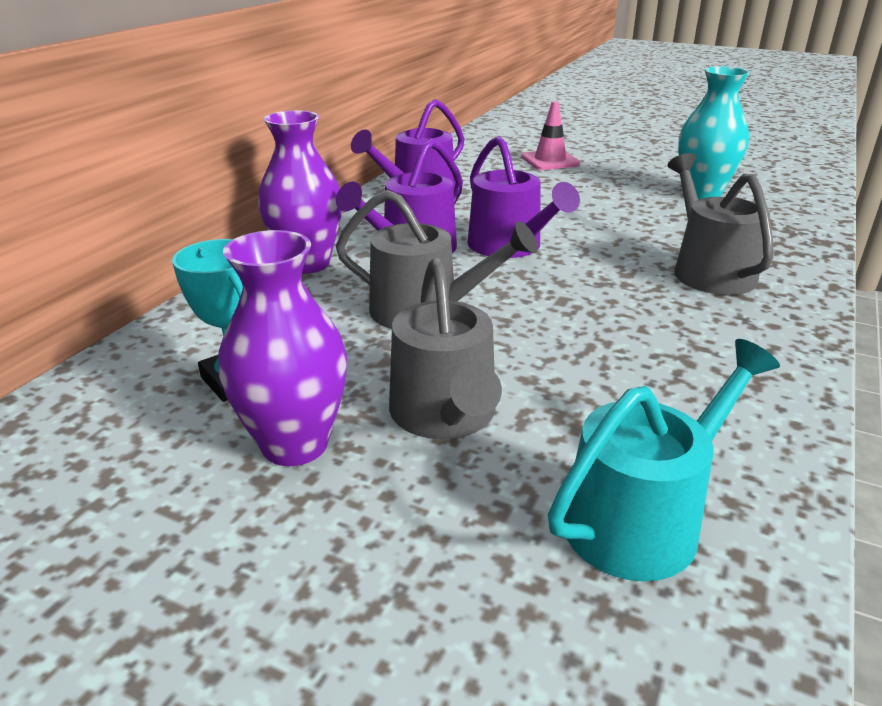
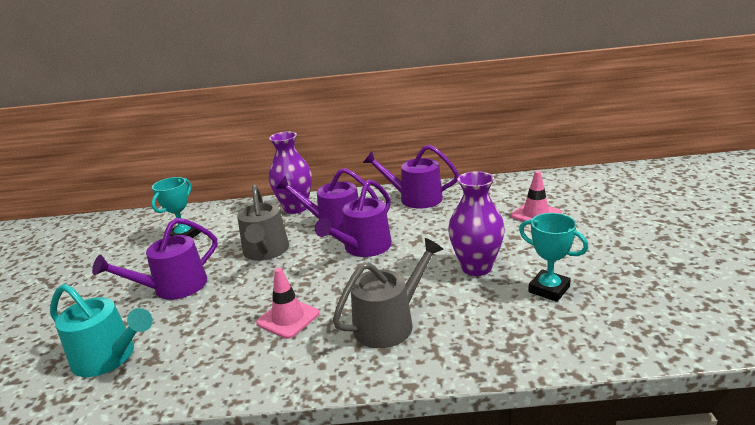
camera: 65 degrees right, 5 degrees down
purple vase [218,230,347,466] -> purple vase moved to [448,171,505,276]
grey watering can [389,258,502,439] -> purple watering can [92,218,217,300]
turquoise vase [678,67,750,199] -> turquoise trophy [519,213,588,302]
none -> pink traffic cone [256,268,319,339]

